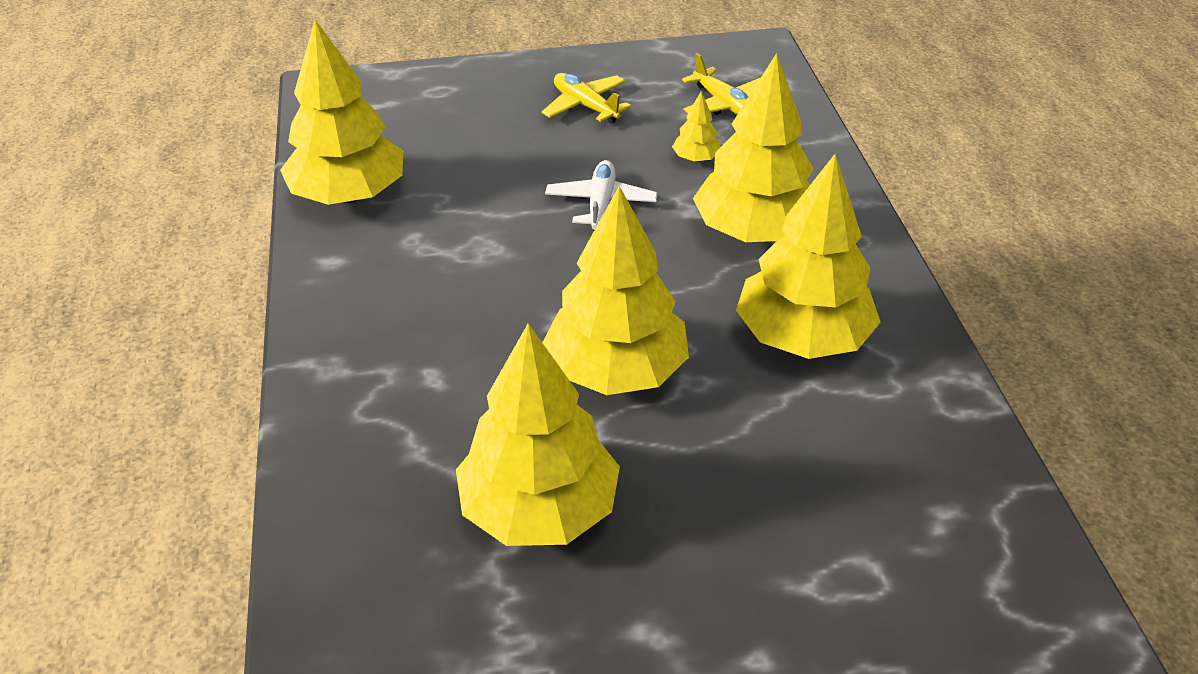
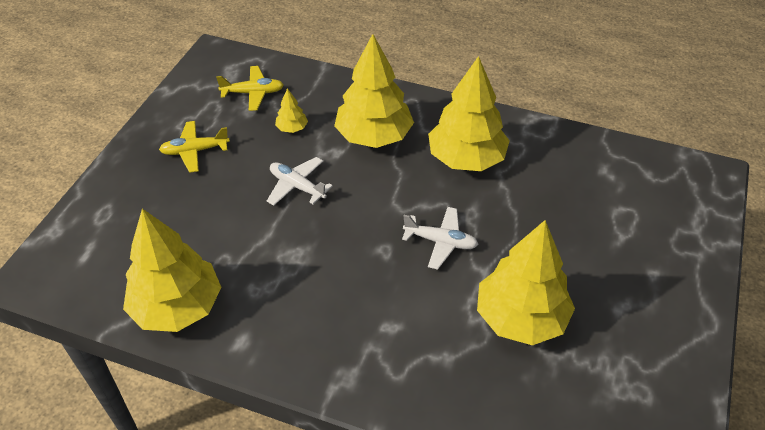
camera: 60 degrees left, 5 degrees up
yellow tree [542,186,689,395] -> white plane [402,207,479,270]

